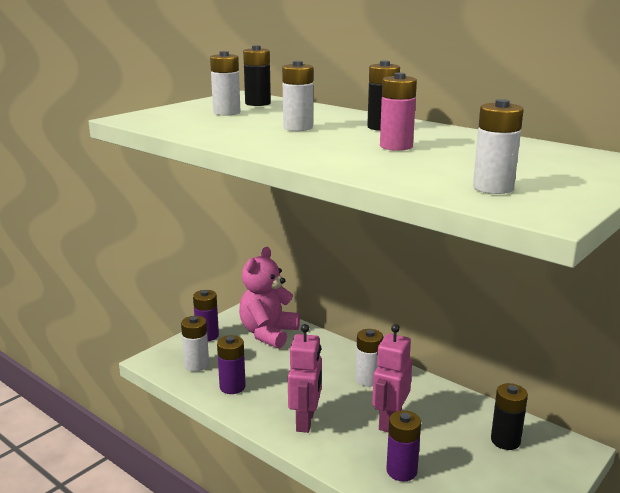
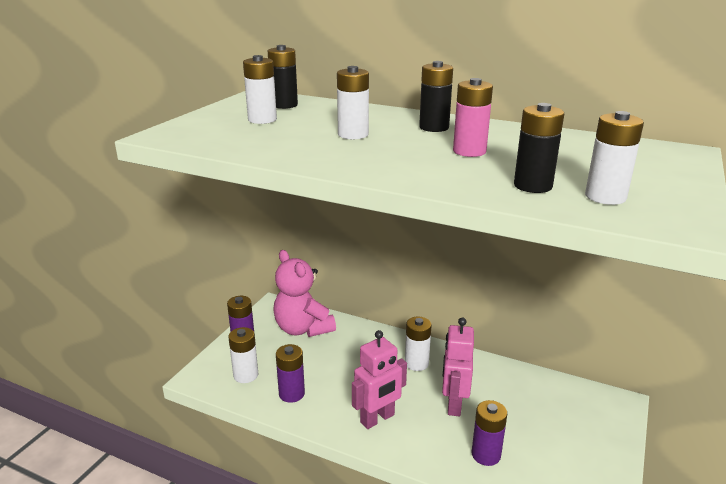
camera: 15 degrees left, 5 degrees up
pink teddy bear [239,247,300,349] -> pink teddy bear turned 45 degrees counterclockwise [274,250,336,337]
pink robot [288,324,322,433] -> pink robot turned 60 degrees clockwise [352,330,407,429]
black battery [491,383,528,450] -> black battery moved to [514,103,564,193]

